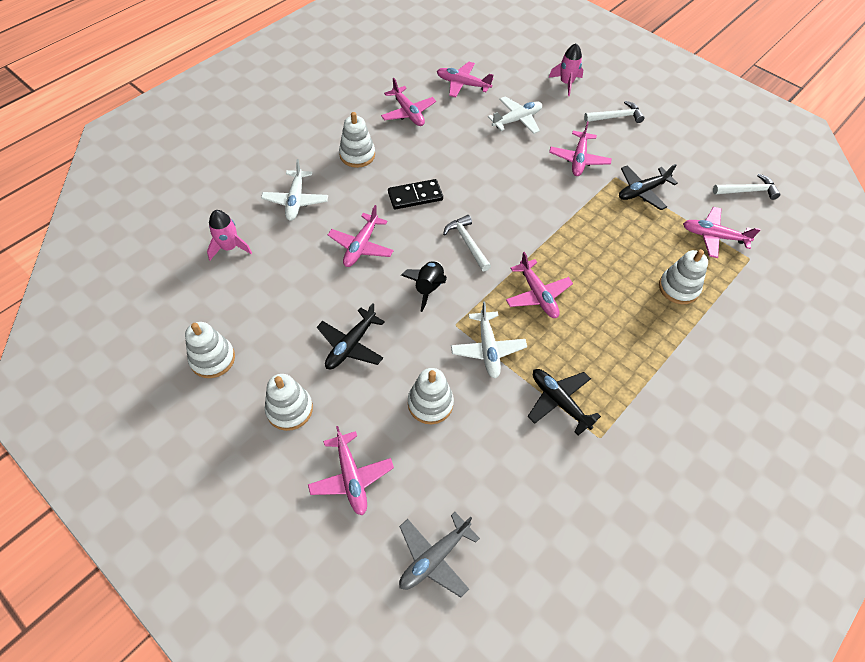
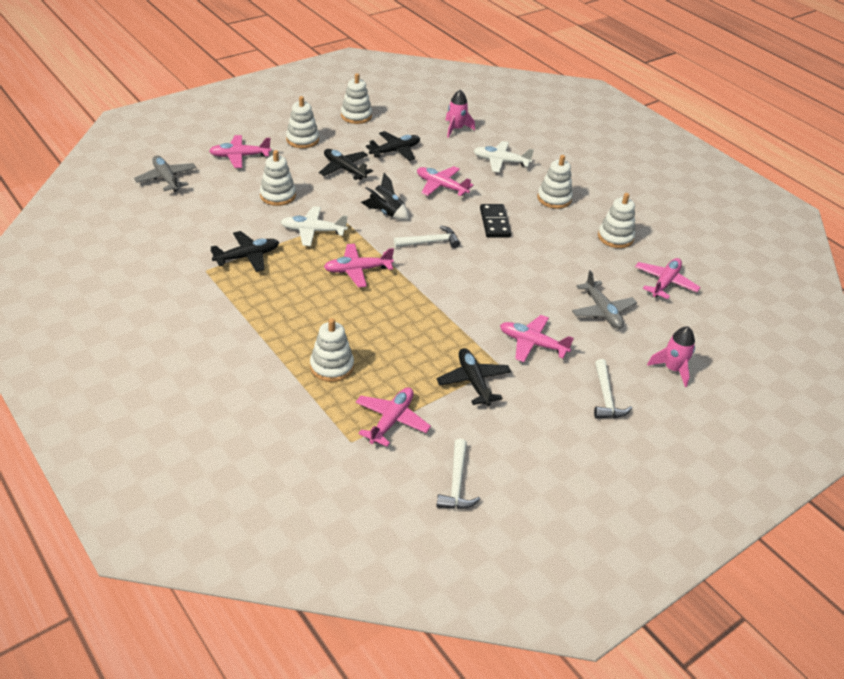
camera: 100 degrees right, 15 degrees down
pink plane [381,78,436,126] -> white stacking toy [598,193,635,248]
white plane [488,96,542,134] -> grey plane [572,270,637,329]
none -> black plane [366,131,420,161]

